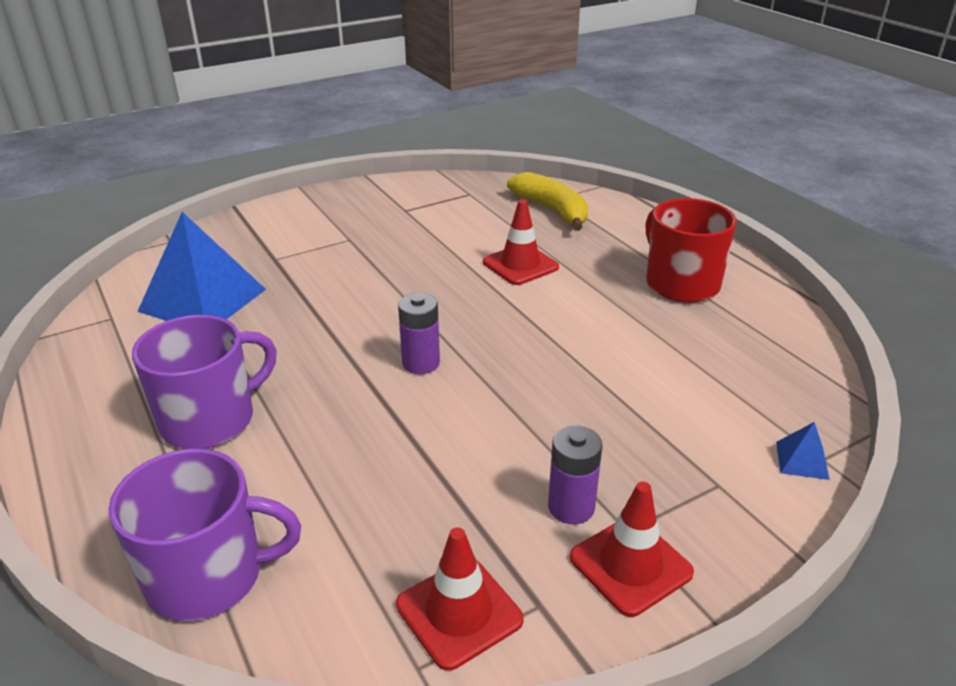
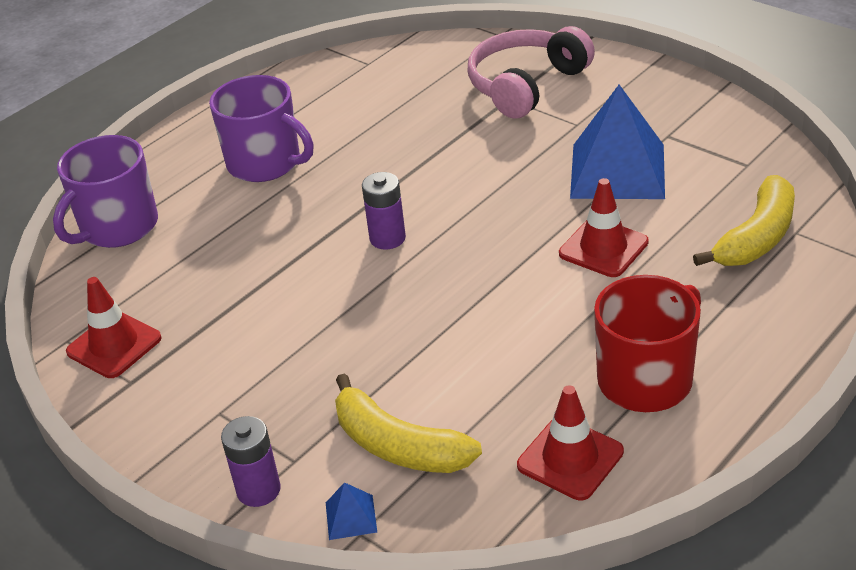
camera: 75 degrees right, 5 degrees up
purple mug [108,449,301,621] -> purple mug turned 60 degrees clockwise [53,135,158,248]
blue pyramid [137,212,266,321] -> blue pyramid moved to [570,85,665,199]
purple battery [548,426,602,524] -> purple battery moved to [221,416,281,507]
red traffic cone [570,482,694,617] -> red traffic cone moved to [517,385,624,500]
none -> yellow banana [335,373,482,473]
none -> pink headphones [468,26,595,119]

